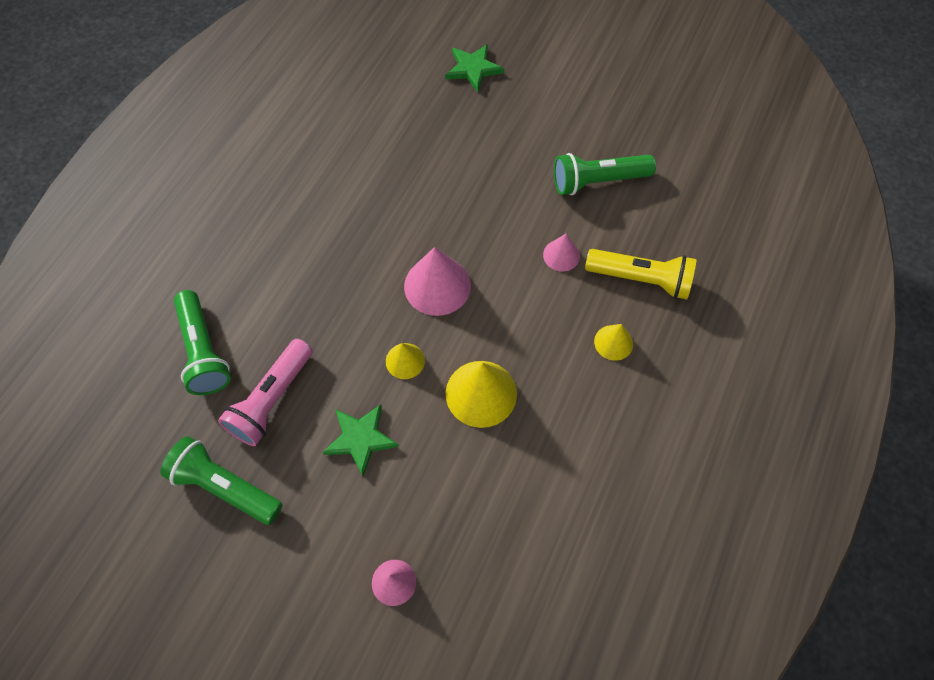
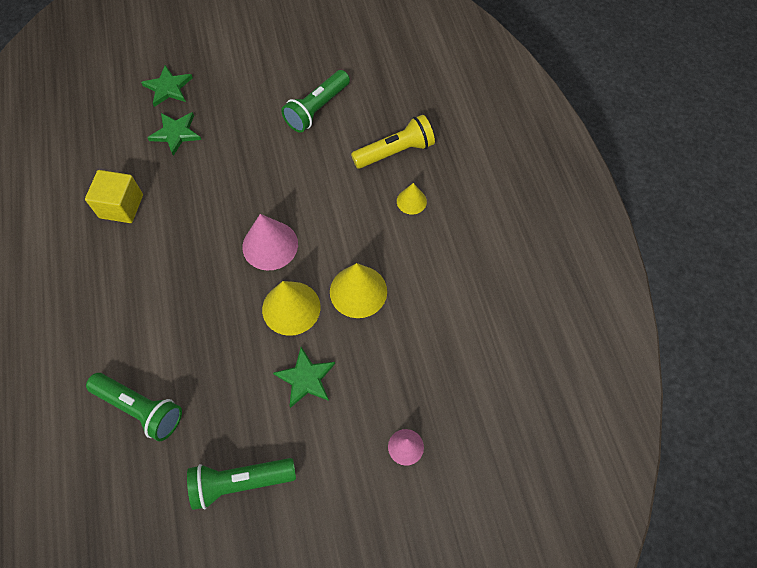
camera: 40 degrees left, 0 degrees up
pink flashlight [218,339,313,446] -> none
yellow cone [386,343,425,379] -> yellow cone [262,281,321,336], size x1.78
pink cone [543,234,580,271] -> none
none -> yellow cube [85,170,143,223]
none -> green star [148,112,201,156]

